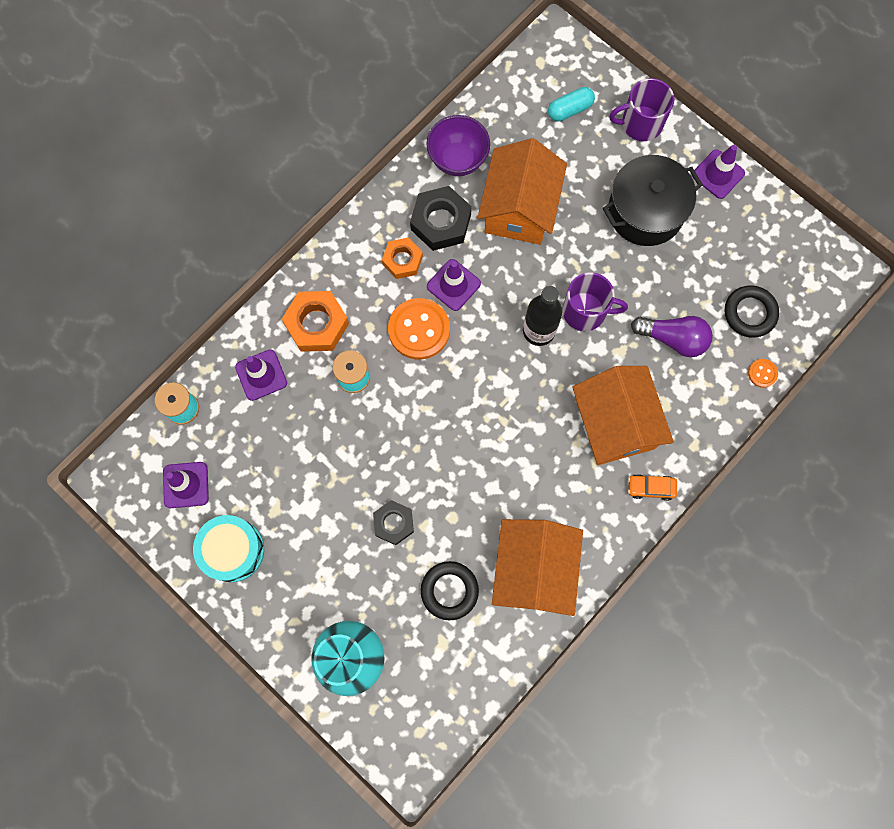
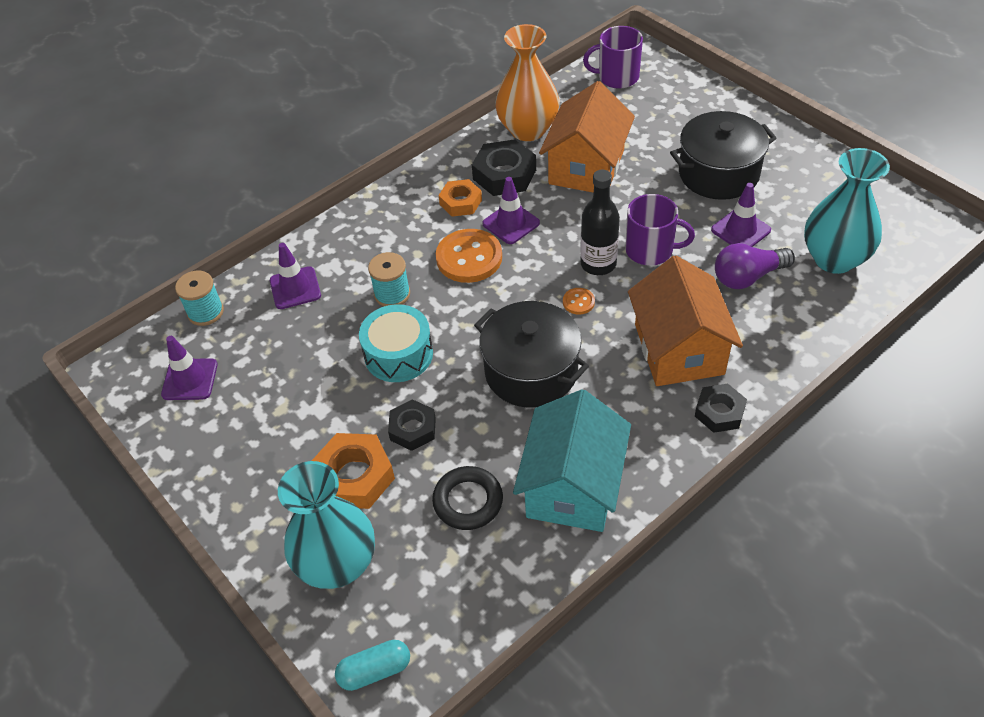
camera: 10 degrees right, 25 degrees down
turquoise drum [193,515,264,582] -> turquoise drum moved to [359,305,433,382]
orange nut [282,291,349,352] -> orange nut moved to [312,433,395,509]
purple bowl [427,115,490,176] -> orange vase [495,24,560,141]
orange house [492,519,583,616] -> turquoise house [513,389,631,532]
turquoise capsule [548,87,595,122] -> turquoise capsule moved to [335,640,410,691]
purple mug [609,78,674,141] -> purple mug moved to [583,26,643,89]
orange car [628,474,677,501] -> black nut [695,384,747,433]
purple light bulb [631,316,713,357] -> purple light bulb turned 135 degrees clockwise [715,243,795,289]
purple traffic cone [692,145,745,199] -> purple traffic cone moved to [711,183,771,247]
black ring [724,285,779,338] -> turquoise vase [804,148,890,274]
orange button [748,359,778,388] -> orange button moved to [563,288,595,315]
none -> black pot [474,301,589,408]

